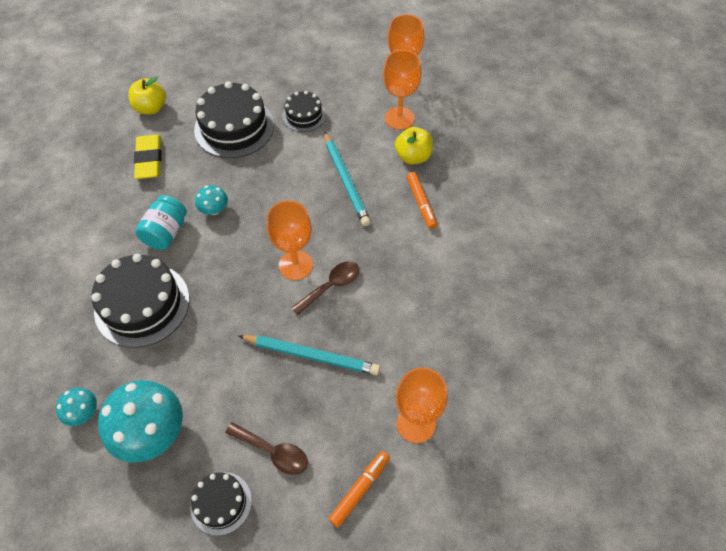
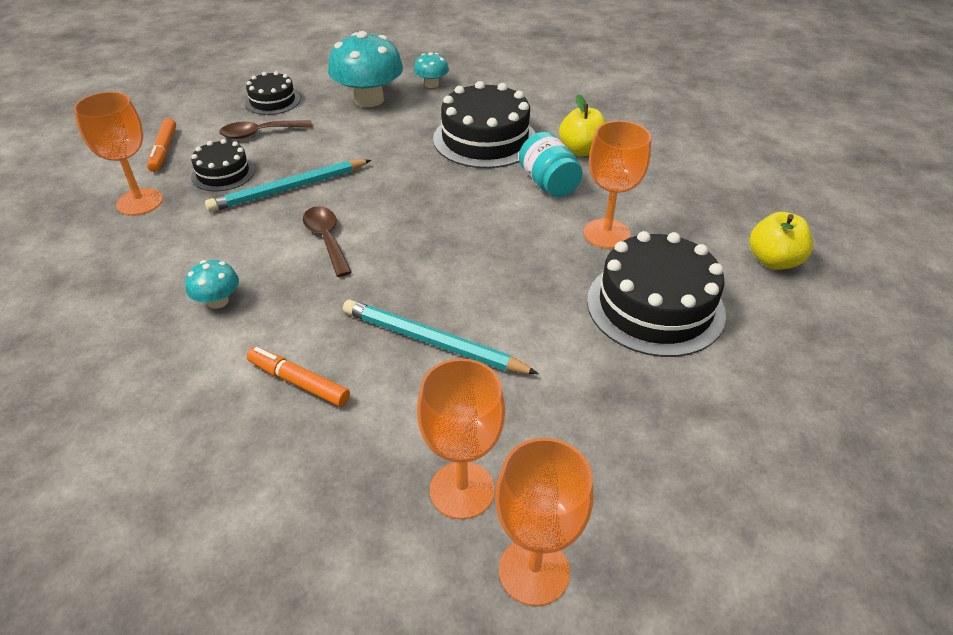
camera: 135 degrees right, 15 degrees down
yellow eraser [134,135,162,179] -> none
turquoise mushroom [195,185,228,215] -> turquoise mushroom moved to [185,260,239,309]
orange goblet [267,200,313,280] -> orange goblet moved to [584,121,651,249]
black cake [282,91,326,132] -> black cake moved to [191,139,255,191]
brown spoon [291,261,360,315] -> brown spoon turned 150 degrees clockwise [303,206,352,277]
yellow apple [395,127,433,164] -> yellow apple moved to [559,94,606,156]

